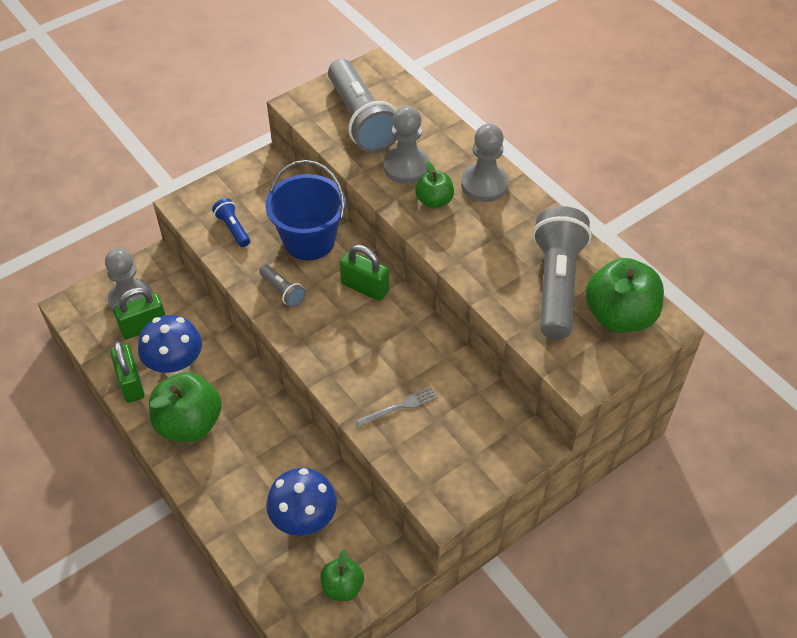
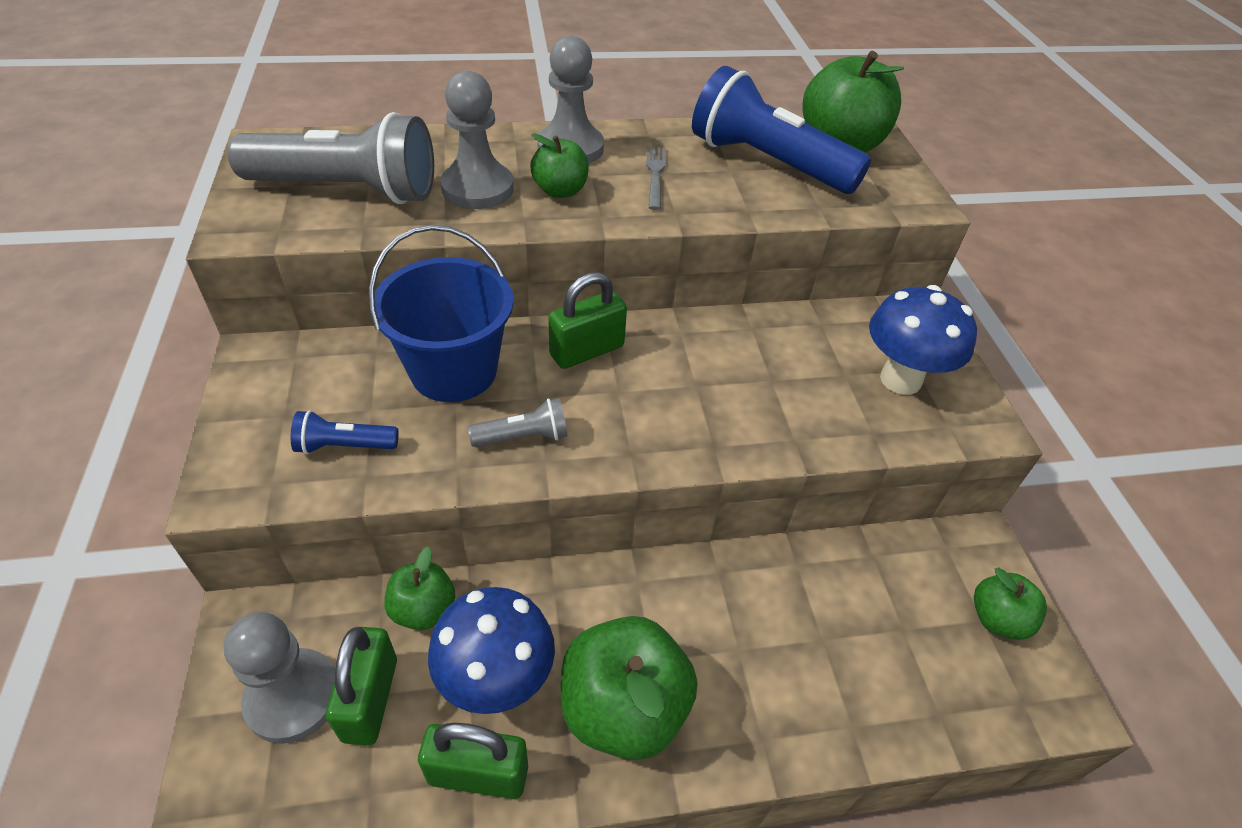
camera: 65 degrees left, 5 degrees down
blue mushroom [266,468,337,536] -> blue mushroom moved to [869,285,977,395]
grey fork [356,387,438,427] -> grey fork moved to [646,146,666,210]
grey flashlight [533,206,592,339] -> blue flashlight [692,66,871,194]
none -> green apple [384,547,455,630]

